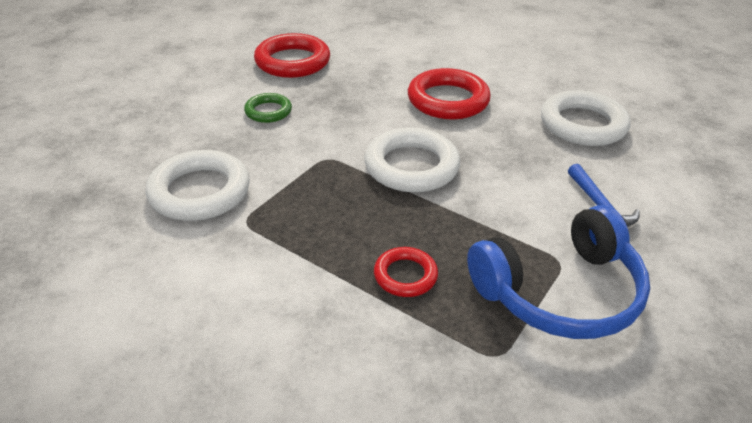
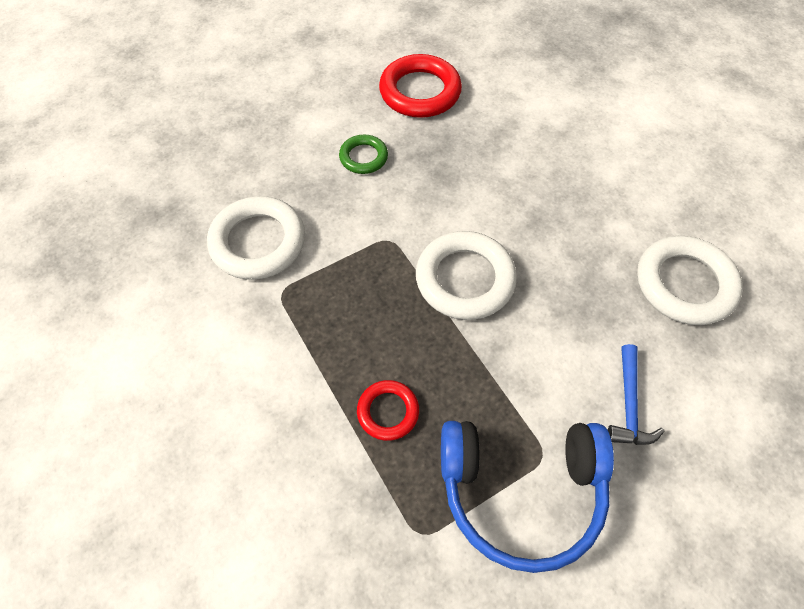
camera: 25 degrees right, 20 degrees up
red ring [408,68,491,119] -> none

